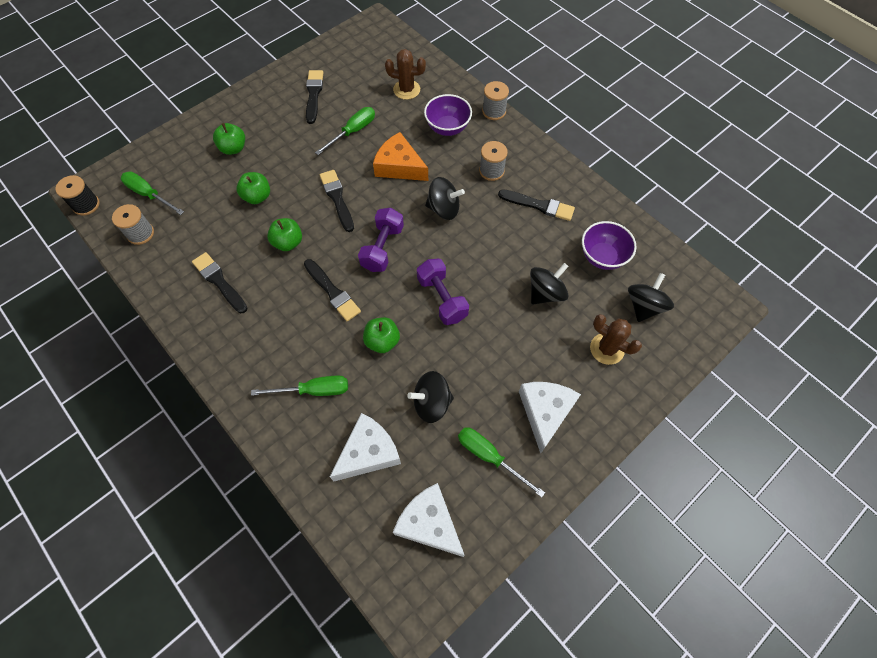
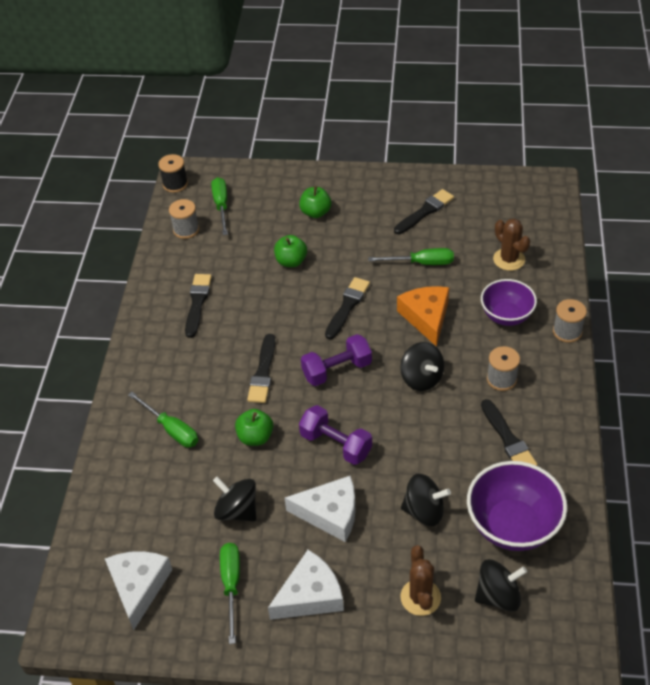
camera: 50 degrees right, 15 degrees down
green apple [267,218,302,251] -> none
white cheese [330,413,401,481] -> white cheese moved to [285,476,355,542]
purple dumbbell [417,259,469,325] -> purple dumbbell turned 75 degrees counterclockwise [299,405,372,465]
purple bowl [582,221,637,270] -> purple bowl [467,461,567,551], size x1.51

